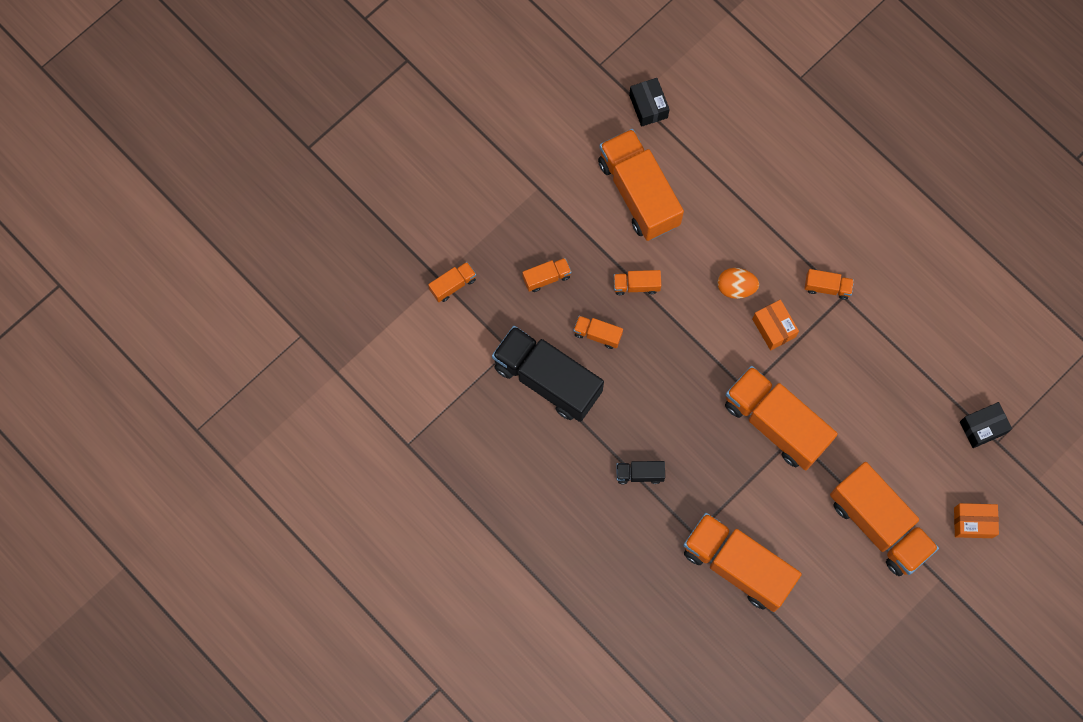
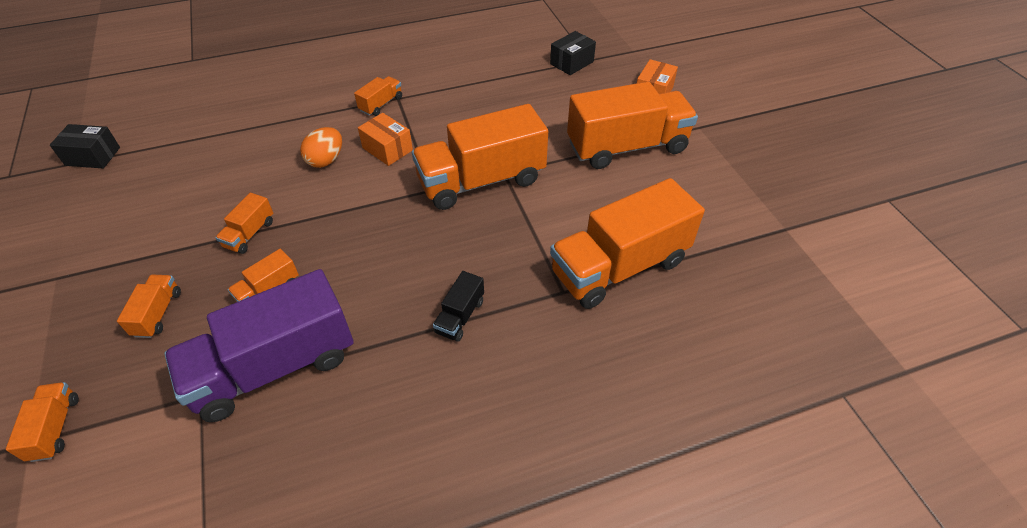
camera: 65 degrees left, 25 degrees down
black truck [492,326,604,422] -> purple truck [164,269,354,422]
orange truck [598,129,684,241] -> none
orange box [752,300,799,350] -> orange box turned 45 degrees clockwise [358,113,413,166]
black box [960,402,1012,448] -> black box turned 45 degrees clockwise [550,31,596,75]

